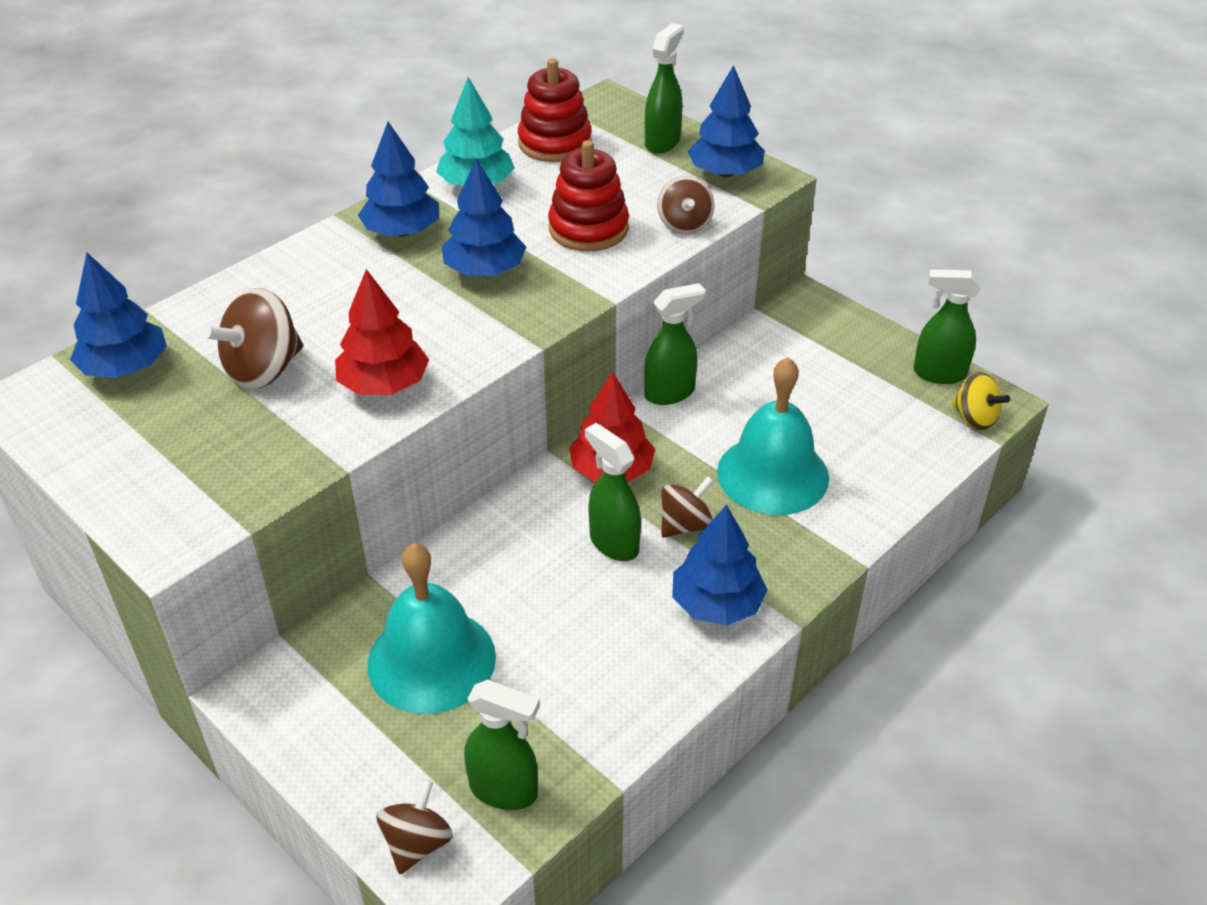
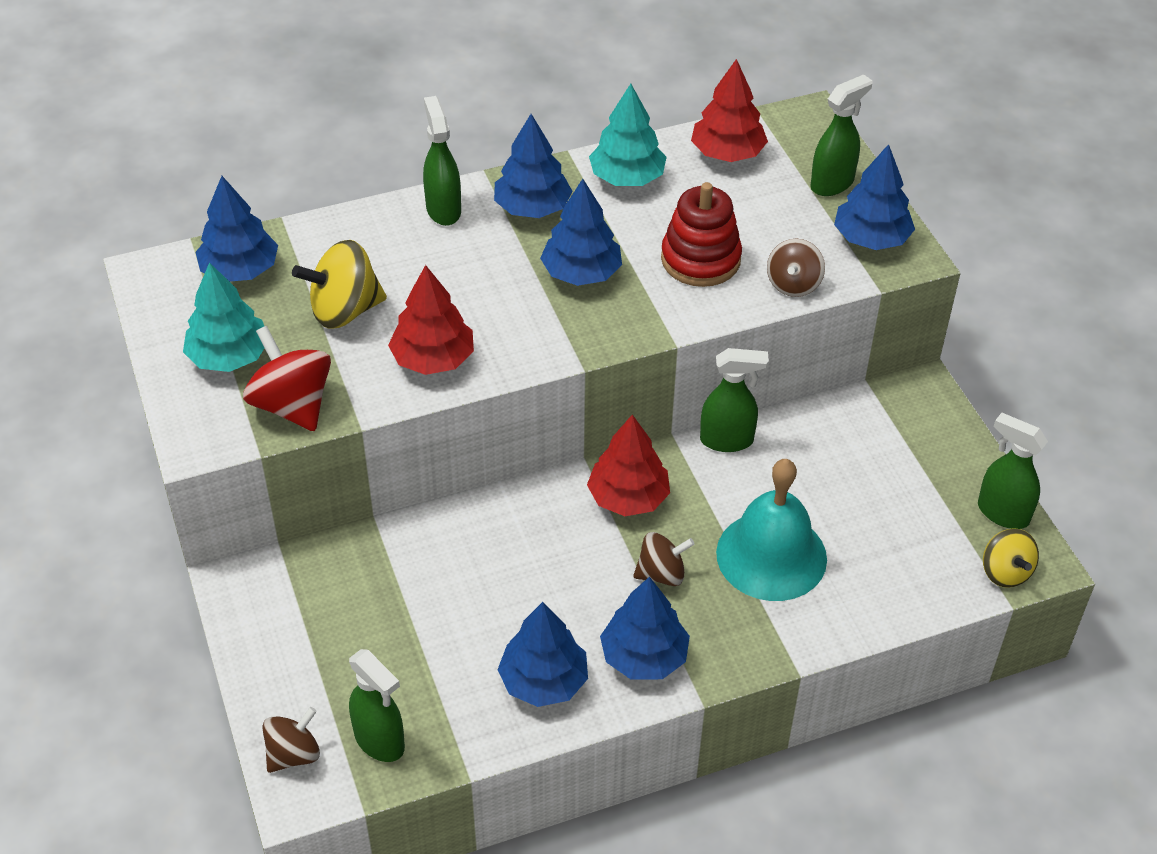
camera: 25 degrees right, 5 degrees up
brown spinning top [202,288,303,390] -> yellow spinning top [292,240,387,329]
turquoise bell [367,543,496,714] -> none
red stacking toy [518,58,592,162] -> red tree [691,59,768,162]
green spray bottle [585,423,641,561] -> green spray bottle moved to [423,96,461,226]
none -> turquoise tree [183,262,264,372]
none -> red spinning top [243,326,331,431]
none -> blue tree [497,602,588,707]

